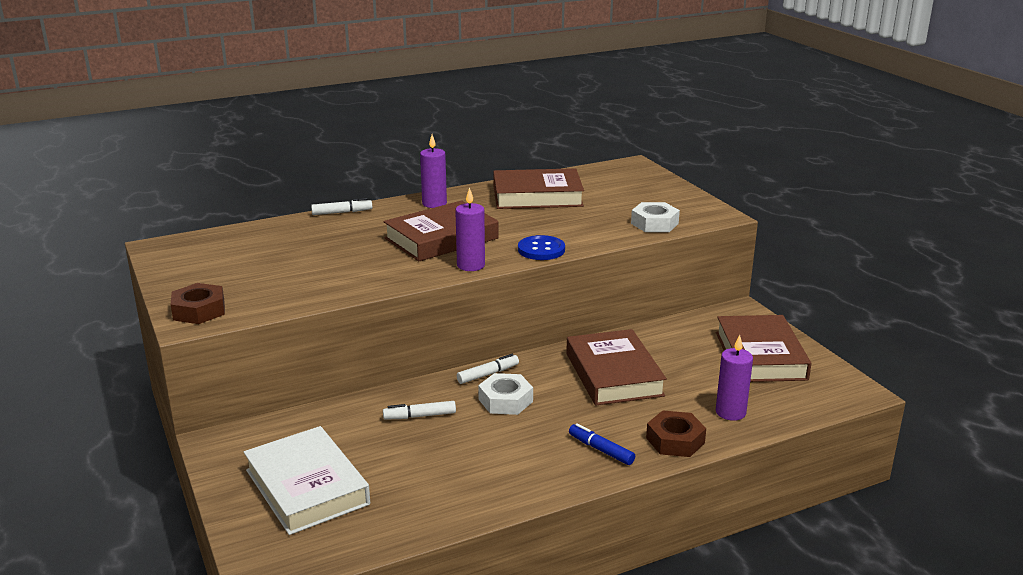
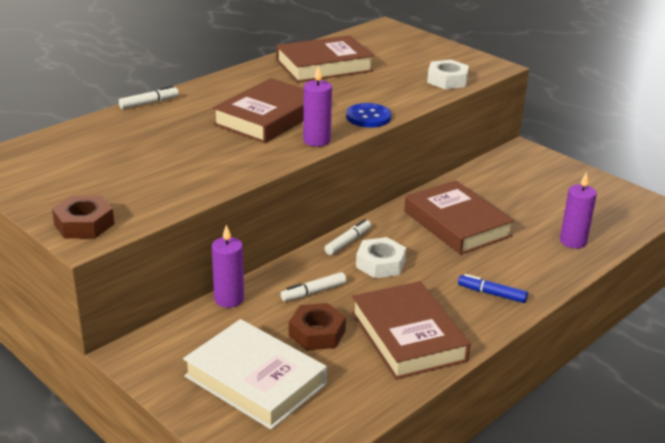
camera: 20 degrees left, 5 degrees up
purple candle [420,135,447,208] -> purple candle moved to [212,224,244,308]
brown nut [646,410,706,457] -> brown nut moved to [289,303,346,351]
brown book [716,315,812,382] -> brown book moved to [351,281,471,379]

